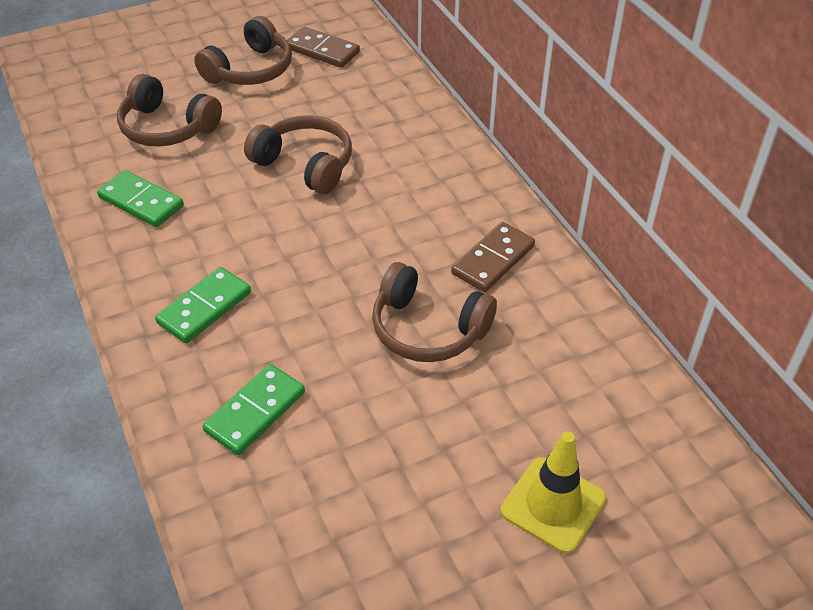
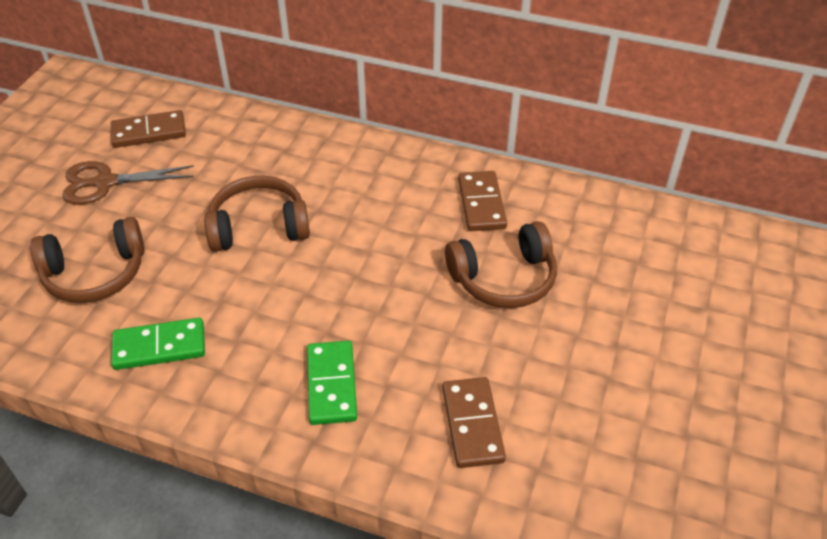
camera: 45 degrees left, 0 degrees up
brown headphones [194,16,292,85] -> brown scissors [62,161,194,205]
green domino [202,364,305,455] -> brown domino [442,377,506,468]
yellow traffic cone [501,431,606,554] -> none

